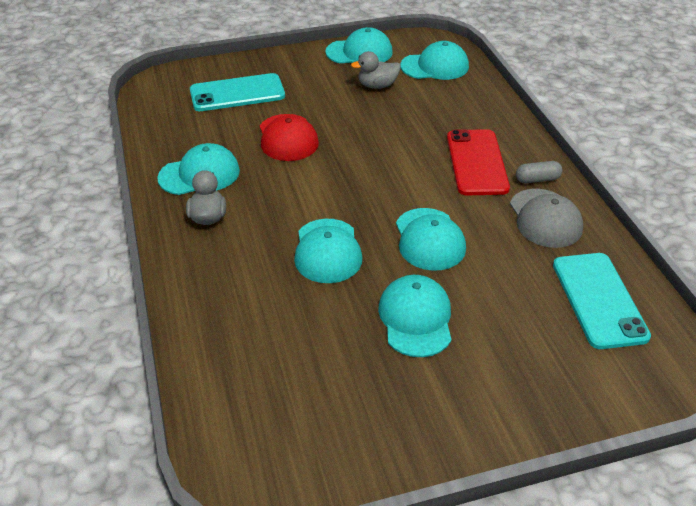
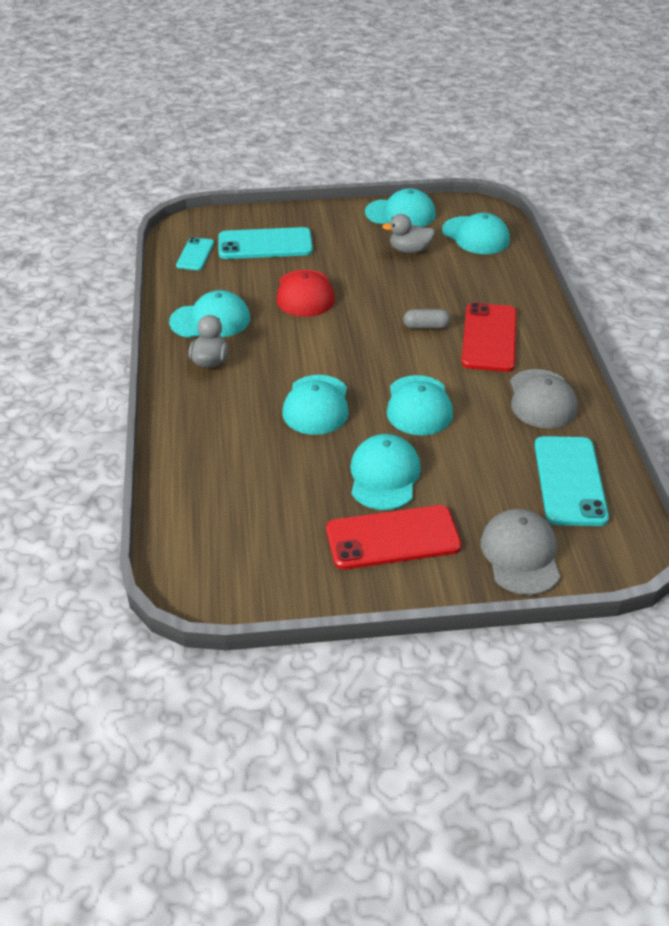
camera: 10 degrees right, 0 degrees up
turquoise cap [400,41,469,80] -> turquoise cap turned 45 degrees clockwise [442,213,510,254]
grey capsule [516,161,562,183] -> grey capsule moved to [403,309,450,329]
none -> turquoise phone [176,237,214,270]
none -> red phone [326,505,462,570]
none -> grey cap [481,509,560,595]

